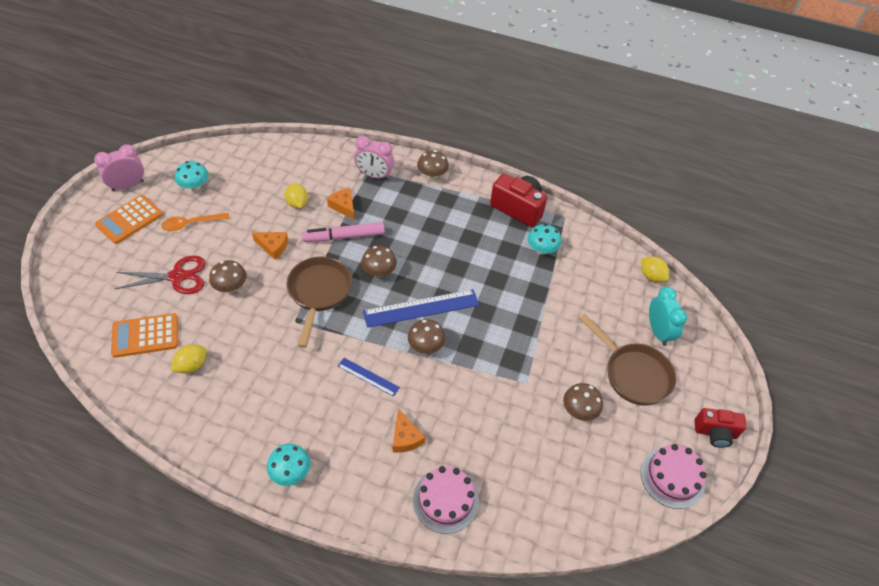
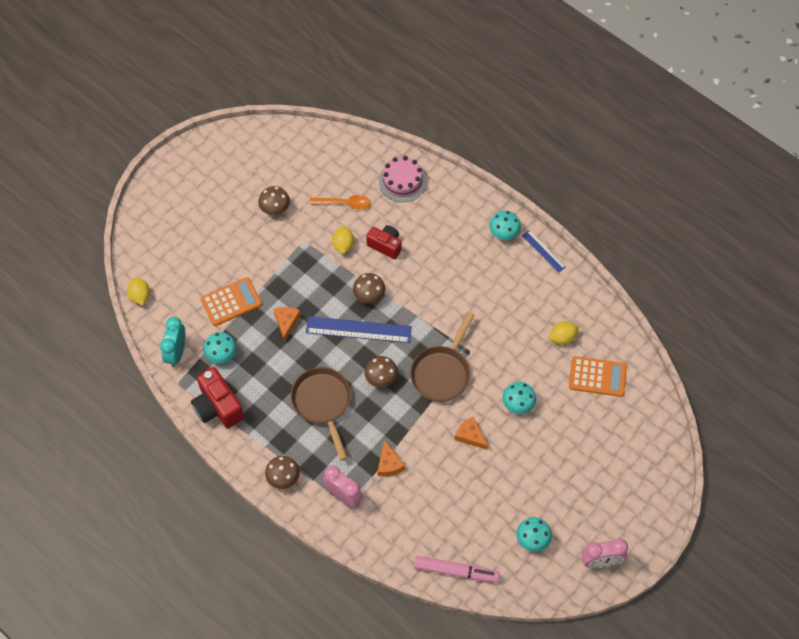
camera: 155 degrees left, 10 degrees up
orange calculator [95,195,163,244] -> orange calculator moved to [201,277,262,326]
red scissors [115,256,205,294] -> none
orange spoon [161,213,230,231] -> orange spoon moved to [310,195,371,210]
brown mushroom [209,260,246,292] -> turquoise mushroom [503,382,536,414]
yellow lemon [284,183,308,208] -> yellow lemon moved to [332,226,354,254]
pink marker [302,222,385,242] -> pink marker moved to [414,556,500,582]
blue ruler [338,358,400,397] -> blue ruler moved to [522,230,566,273]
orange cheese [393,409,425,453] -> orange cheese moved to [273,307,301,341]
brown pan [579,314,676,406] -> brown pan moved to [291,367,351,461]
pink cake [641,444,707,509] -> none
turquoise clock [649,287,687,346] -> turquoise clock moved to [160,317,186,367]
red camera [694,408,746,448] -> red camera moved to [366,225,401,259]

